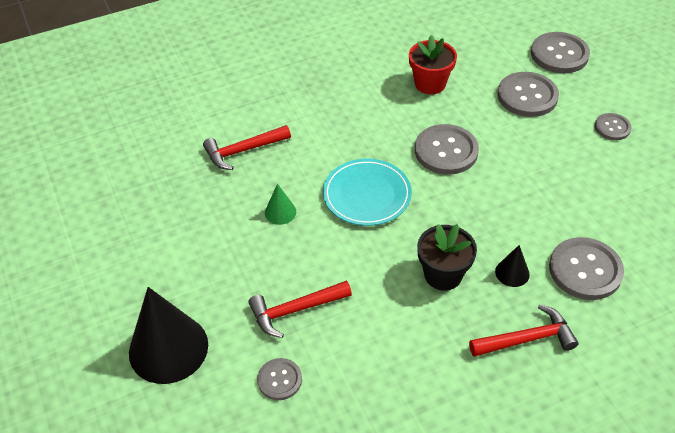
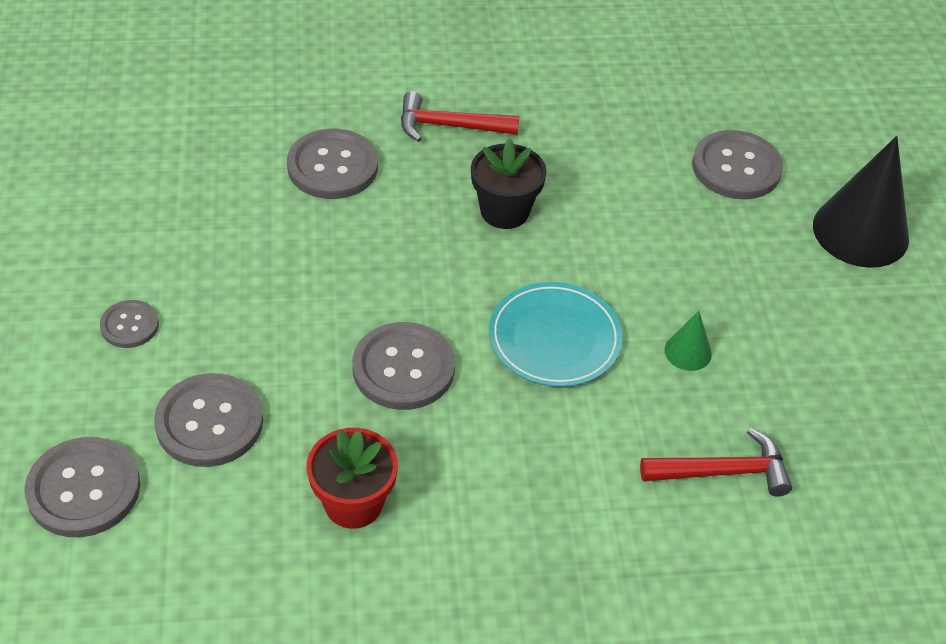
camera: 165 degrees left, 0 degrees up
red hammer [248,281,352,338] -> none
grey button [257,358,302,400] -> grey button [692,130,783,199], size x1.76
black cone [495,245,529,287] -> none

